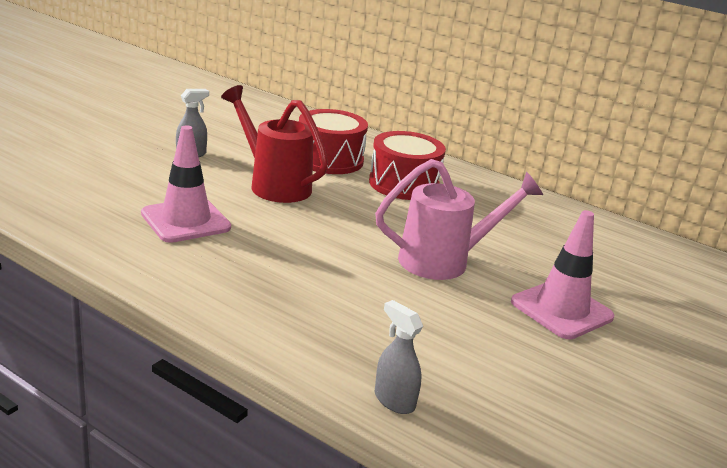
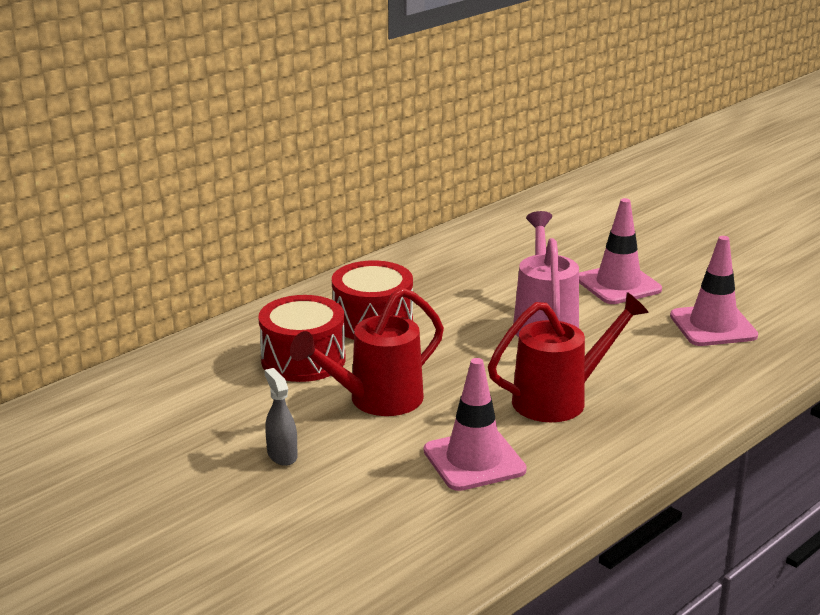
camera: 75 degrees left, 0 degrees up
grey spray bottle [375,300,423,414] -> none
none -> red watering can [488,292,649,422]
none -> pink traffic cone [670,236,758,346]

